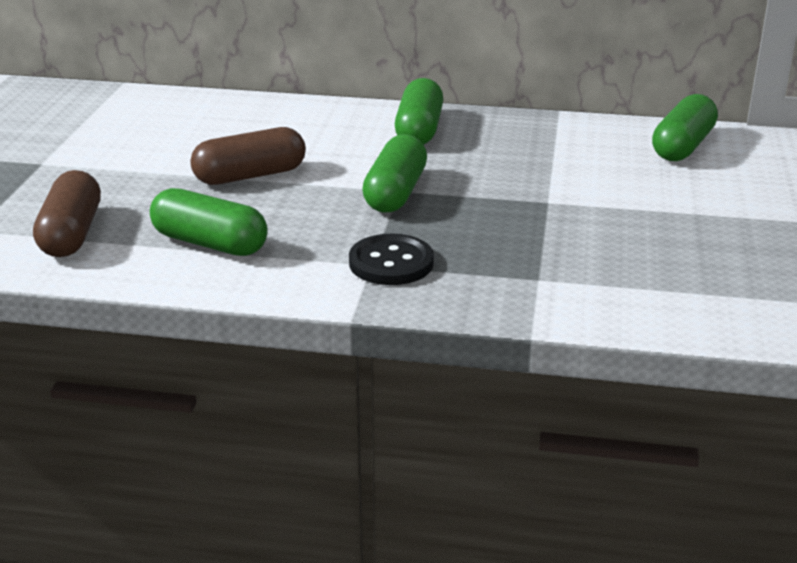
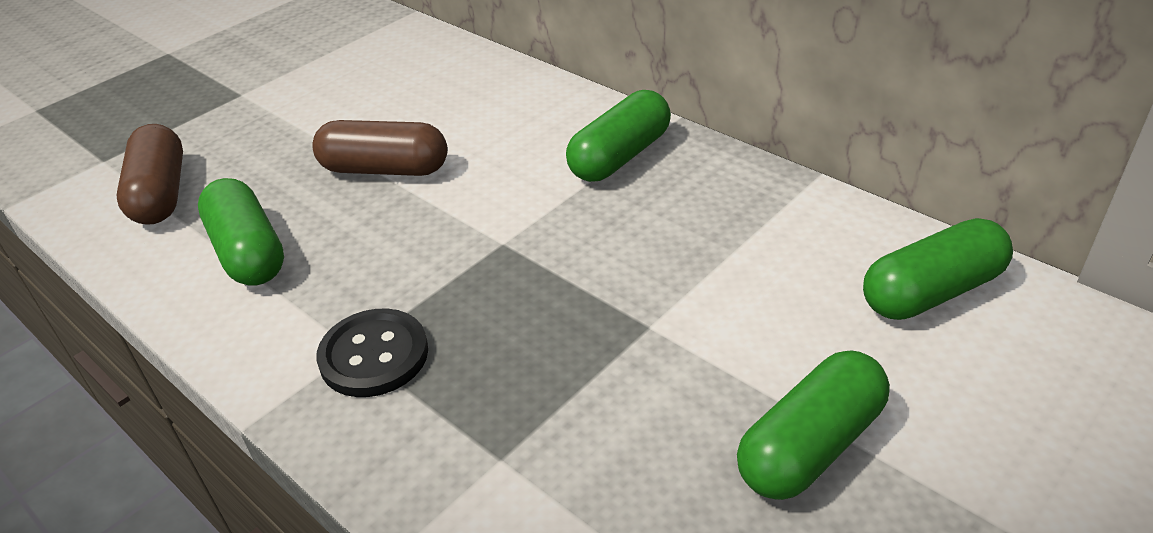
camera: 35 degrees right, 10 degrees up
brown capsule [33,170,101,257] -> brown capsule turned 45 degrees counterclockwise [117,124,183,225]
green capsule [362,134,427,212] -> green capsule moved to [737,350,890,500]

